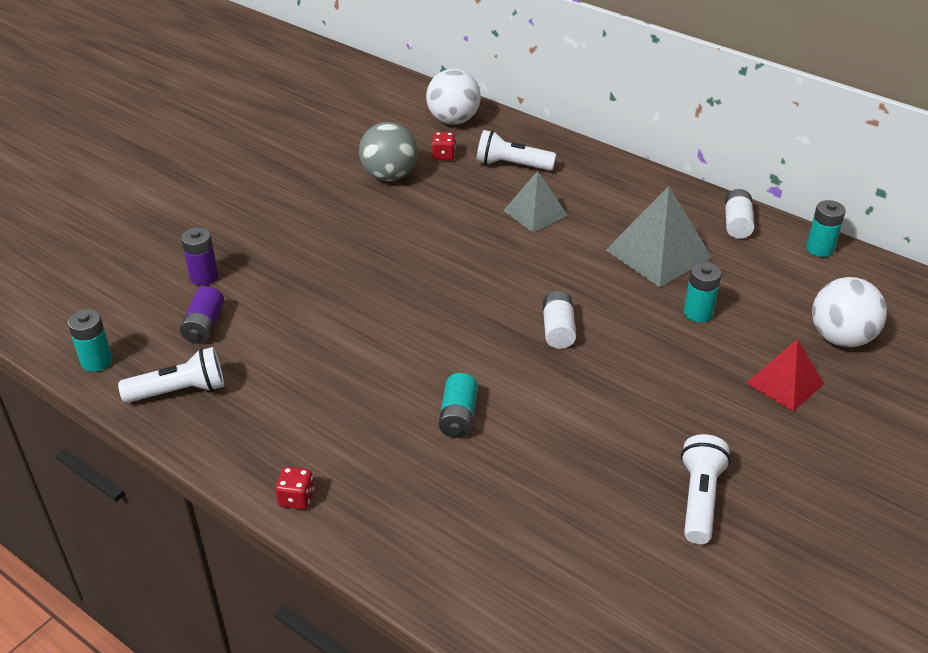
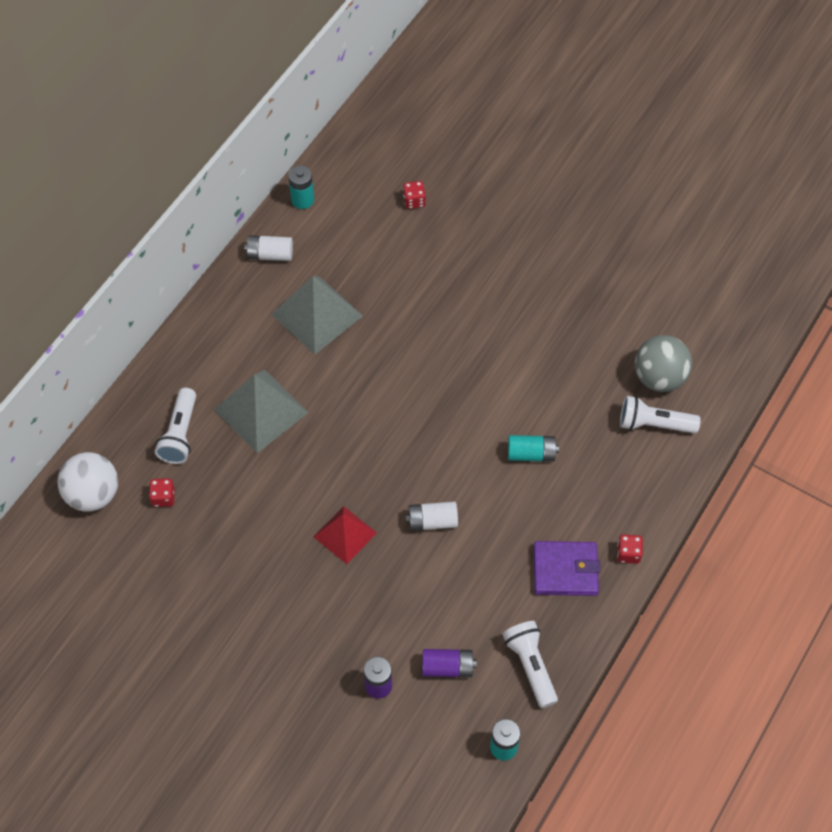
camera: 95 degrees left, 20 degrees up
grey ball [359,122,418,181] -> grey ball moved to [635,335,692,392]
grey pyramid [503,171,568,232] -> grey pyramid [214,370,309,453], size x1.55
white battery [543,291,576,349] -> white battery moved to [406,502,458,531]
white flashlight [681,434,731,544] -> white flashlight moved to [620,396,701,434]
turquoise battery [684,262,721,322] -> none
red pyramid [746,339,824,412] -> red pyramid moved to [314,506,377,564]
white ball [812,277,887,347] -> red dice [403,181,426,209]
none -> purple wallet [534,541,600,596]

